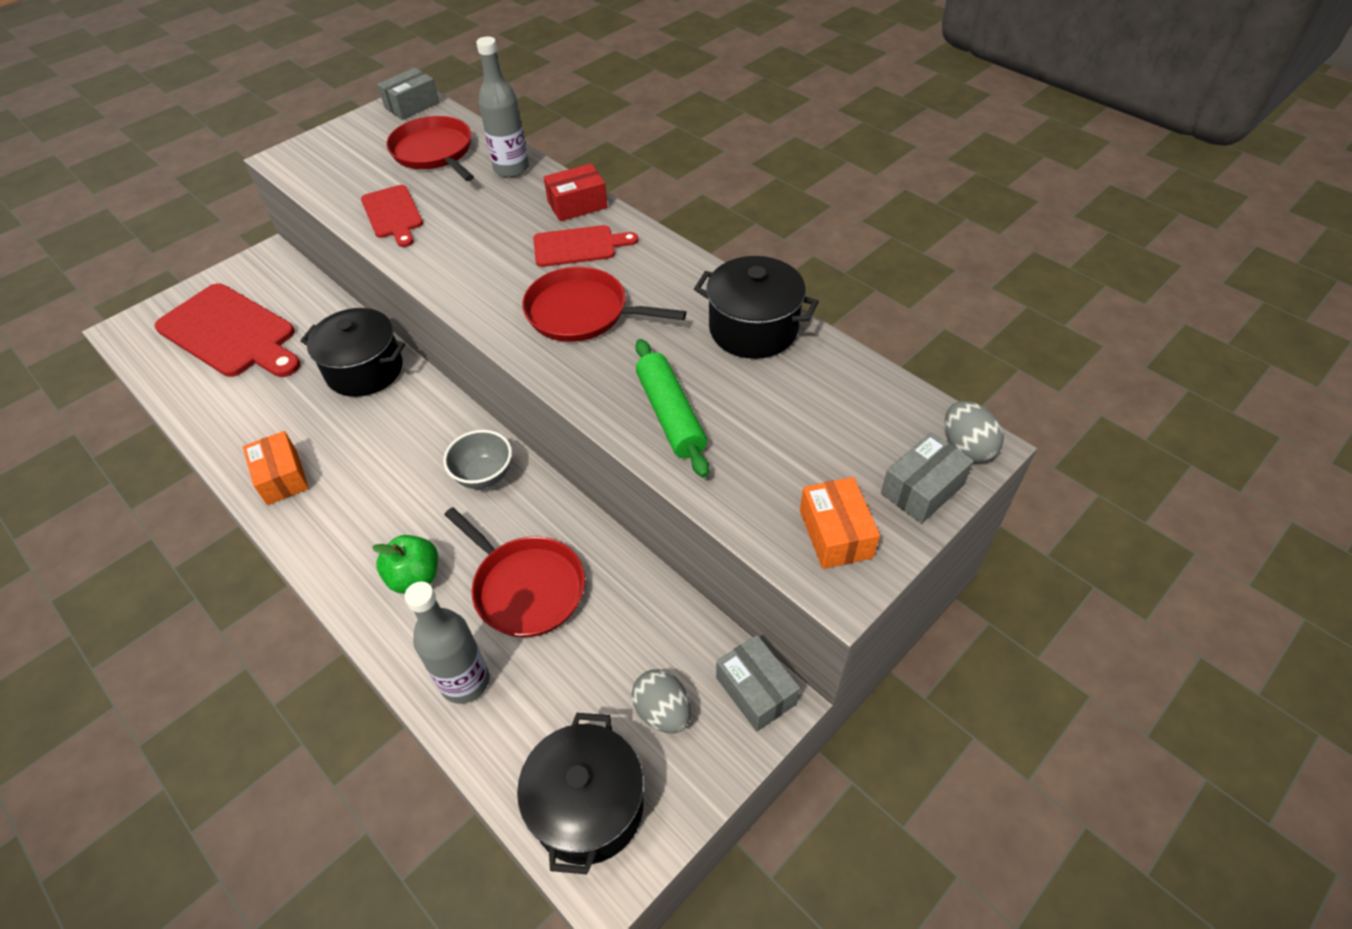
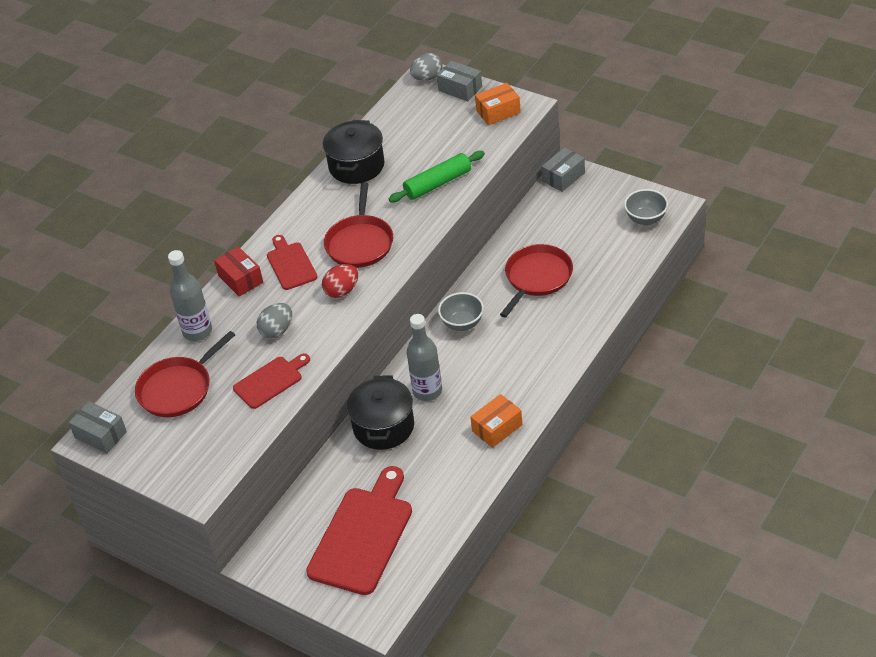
camera: 100 degrees left, 5 degrees down
green apple [372,535,438,594] -> none
grey bottle [405,581,489,704] -> grey bottle moved to [407,314,442,401]
black pot [517,713,644,874] -> grey bowl [624,189,668,225]
grey egg [632,669,691,734] -> grey egg moved to [257,303,292,338]
none -> red egg [322,264,358,298]

